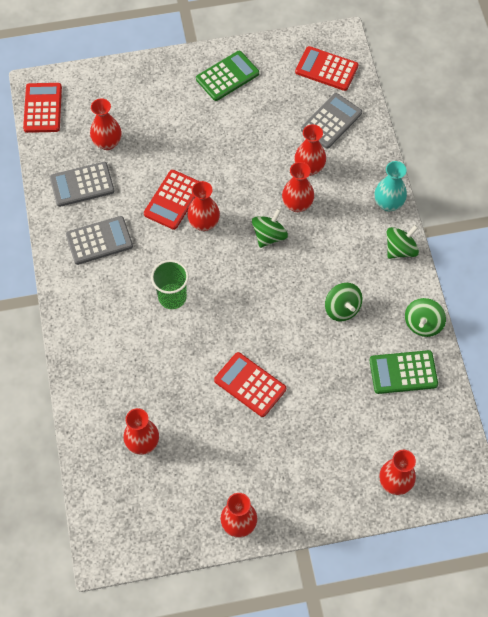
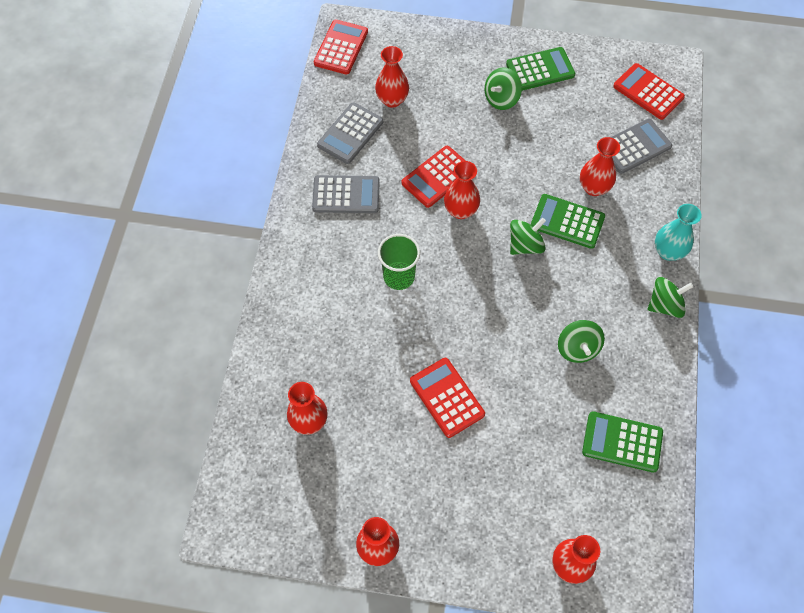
camera: 20 degrees right, 0 degrees up
grey calculator [50,162,115,207] -> grey calculator turned 60 degrees counterclockwise [317,103,383,164]
red vase [282,162,314,212] -> green calculator [531,194,605,249]
green spinning top [405,298,446,337] -> green spinning top moved to [485,68,522,110]

